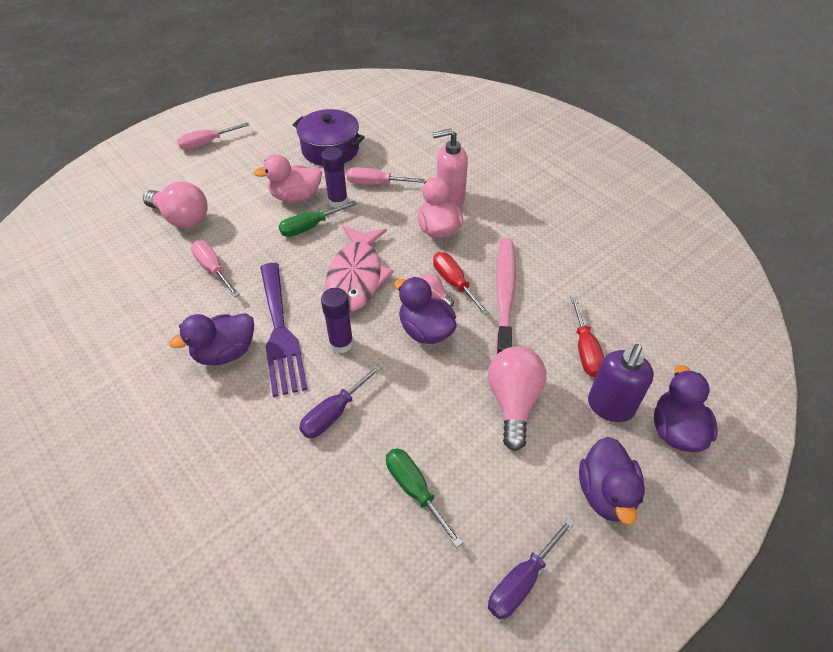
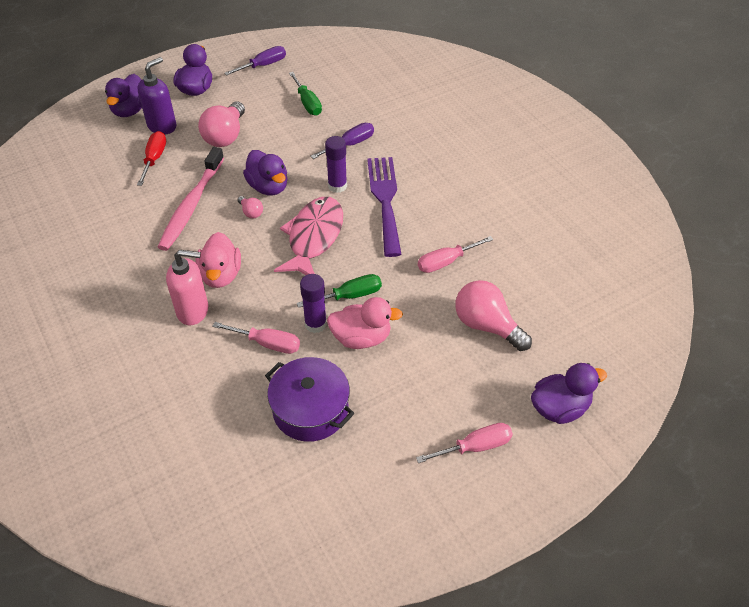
camera: 170 degrees left, 0 degrees up
purple duck [169,313,254,365] -> purple duck moved to [531,363,607,424]
pink screwdriver [191,241,240,298] -> pink screwdriver turned 90 degrees clockwise [418,236,494,273]
red screwdriver [433,252,489,316] -> none

